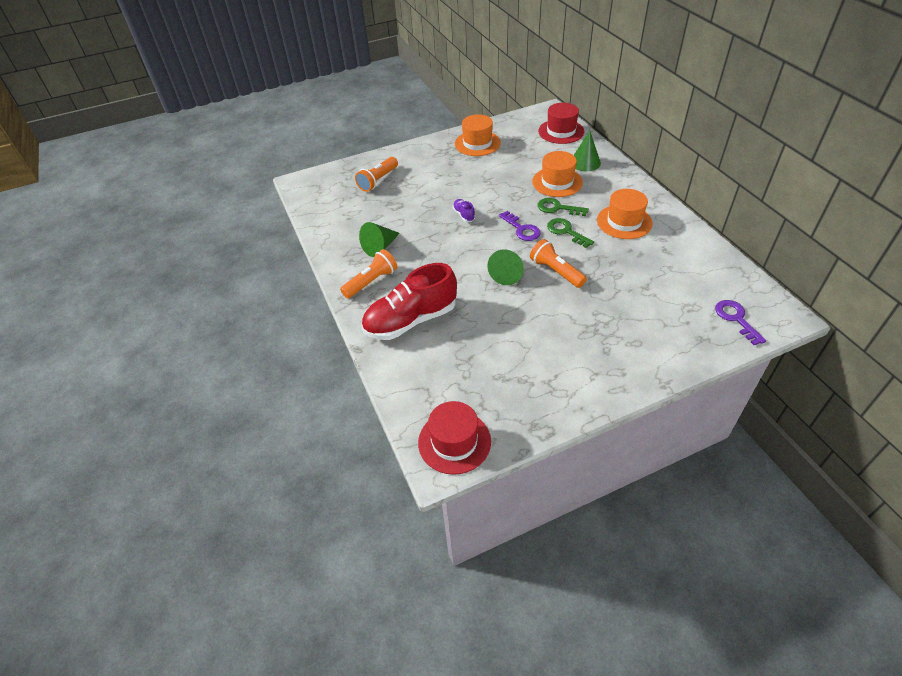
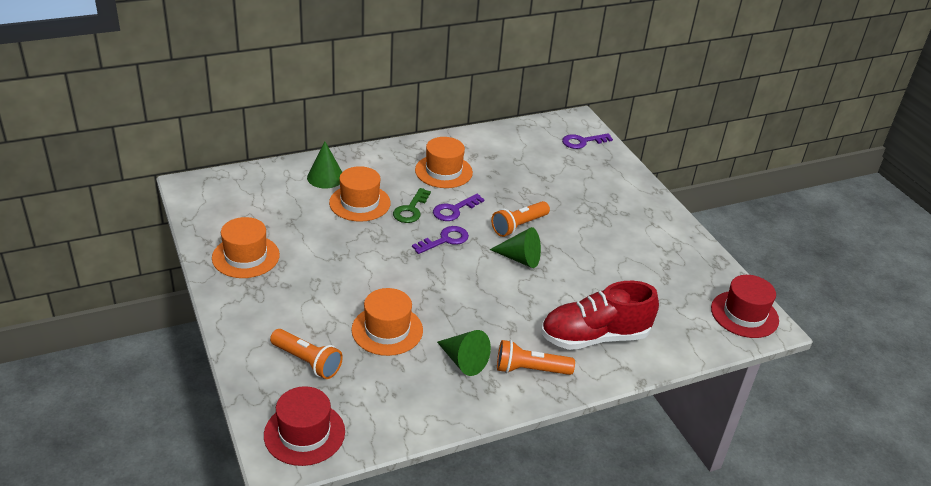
camera: 95 degrees left, 10 degrees down
orange flashlight [340,249,398,298] -> orange flashlight turned 45 degrees counterclockwise [497,340,575,375]
red shoe [362,263,457,340] -> red shoe turned 105 degrees clockwise [541,281,659,350]
purple shoe [453,199,475,222] -> none
red hat [538,103,584,144] -> red hat moved to [264,386,345,466]
green key [547,218,594,248] -> purple key [433,194,485,221]
none -> orange hat [351,288,423,356]

